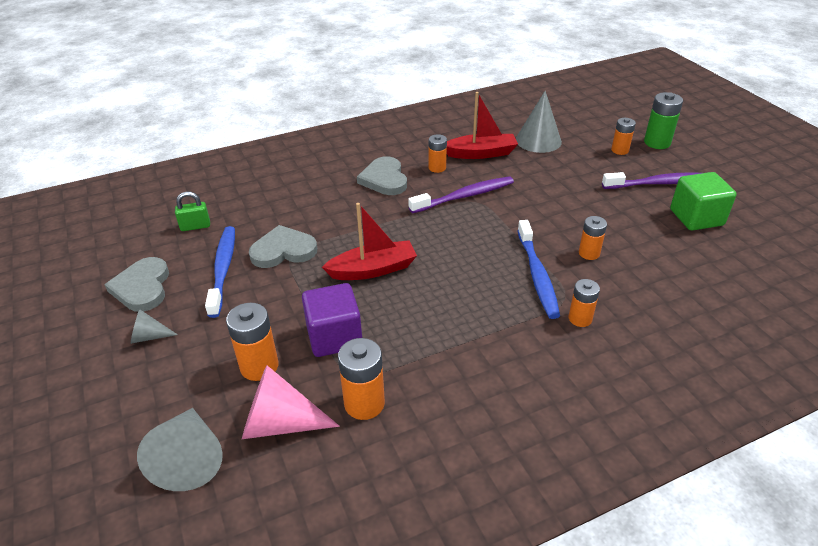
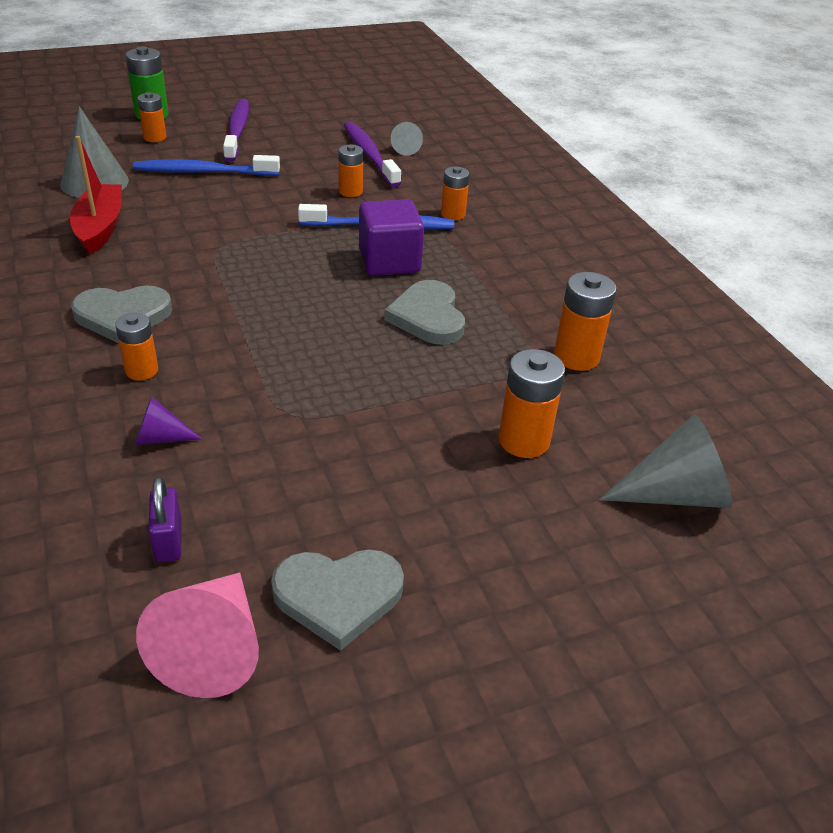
camera: 90 degrees left, 0 degrees up
grey cone [131,309,178,344] -> grey cone moved to [391,122,423,156]
green padlock [175,192,210,231] -> purple padlock [148,476,182,562]
blue toothbrush [205,226,235,318] -> blue toothbrush moved to [133,155,280,176]
pink cone [242,365,340,439] -> pink cone moved to [136,572,259,698]
grey heart [249,225,317,268] -> grey heart moved to [384,280,465,345]
purple cube [302,283,362,357] -> purple cube moved to [359,199,424,276]
red boat [322,203,417,280] -> none
purple toothbrush [408,176,514,213] -> purple toothbrush moved to [344,122,401,187]
orange battery [428,134,447,173] -> orange battery moved to [115,313,158,380]
green cube [670,172,737,231] -> none
none -> purple cone [135,396,202,445]

